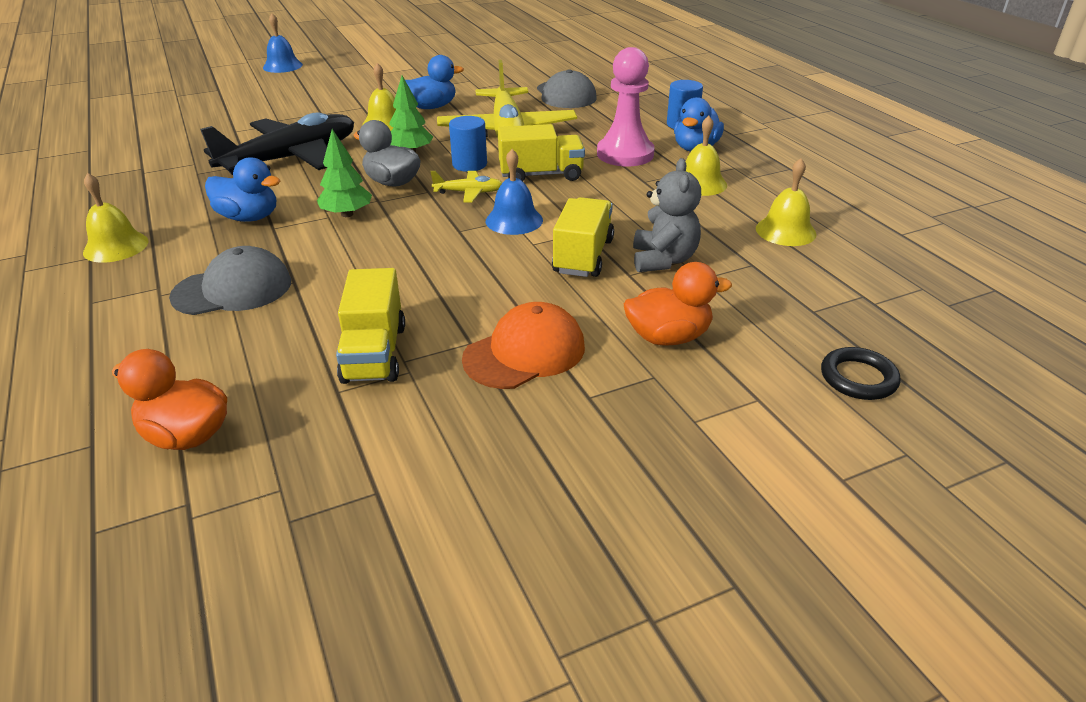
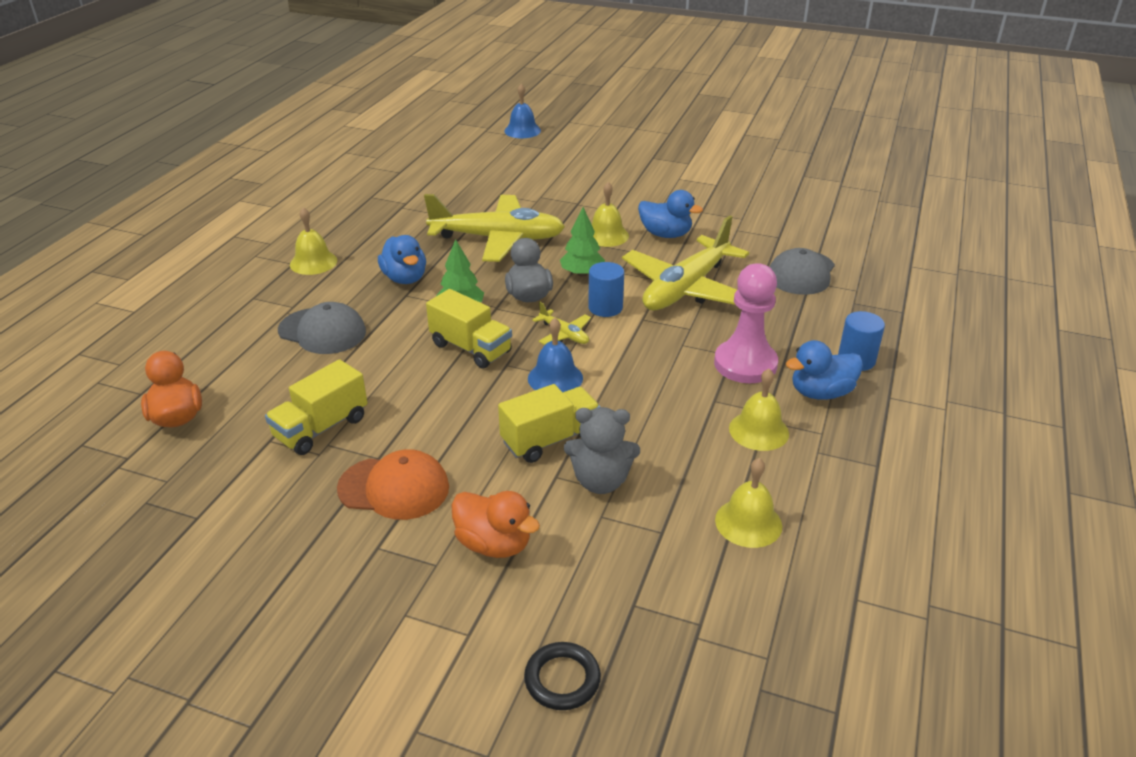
camera: 45 degrees right, 0 degrees up
black plane [200,112,354,175] -> yellow plane [424,194,565,262]
blue bell [263,13,303,73] -> blue bell moved to [504,84,541,138]
yellow truck [498,124,585,181] -> yellow truck moved to [426,289,512,369]
grey teddy bear [633,158,701,272] -> grey teddy bear turned 45 degrees clockwise [564,407,640,494]

